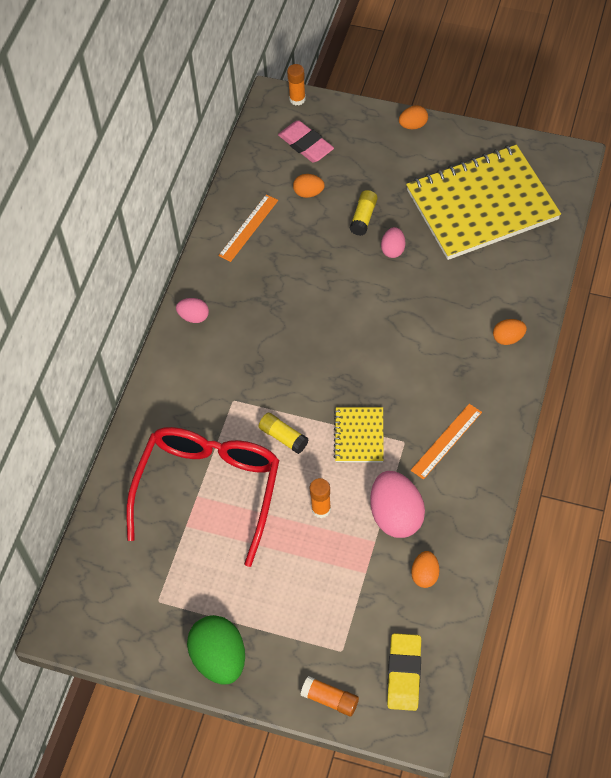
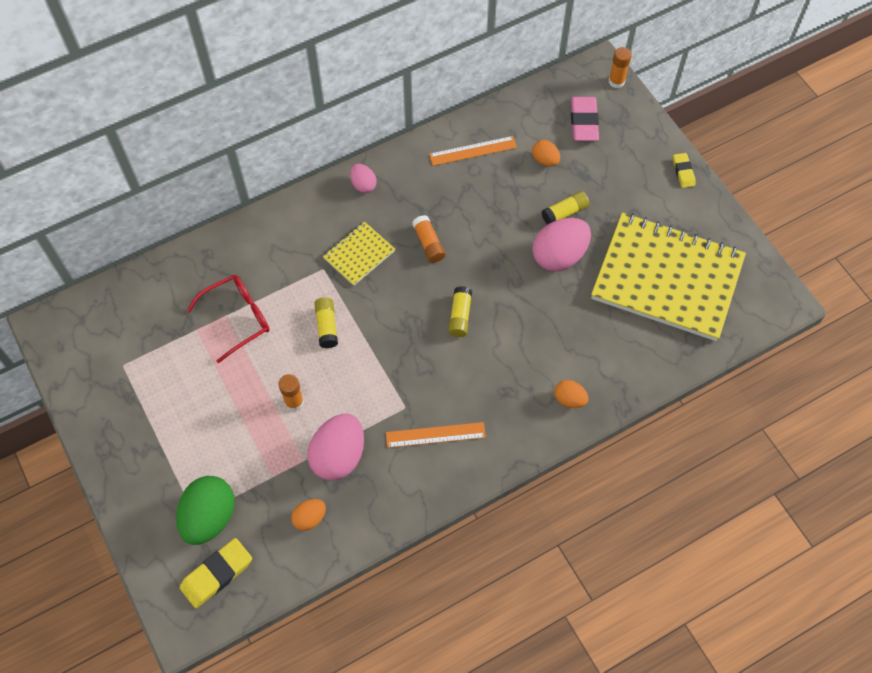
camera: 40 degrees right, 5 degrees up
red glasses [126,427,279,567] -> red glasses [187,275,269,363], size x0.57
green egg [187,615,245,685] -> green egg moved to [176,476,235,545]
orange glue stick [301,676,359,716] -> orange glue stick moved to [412,215,446,263]
yellow notebook [333,407,384,462] -> yellow notebook moved to [323,222,395,286]
pink egg [381,227,405,258] -> pink egg [532,218,591,272], size x1.91
orange egg [399,106,428,129] -> yellow eraser [673,153,695,188]
none -> yellow glue stick [448,286,472,337]

